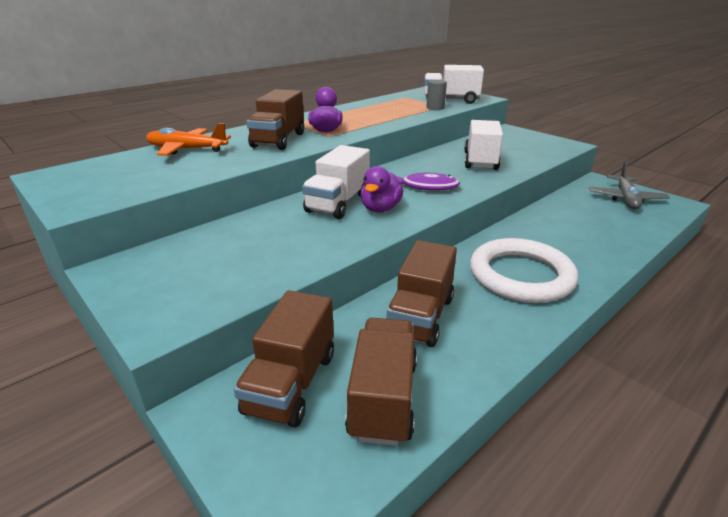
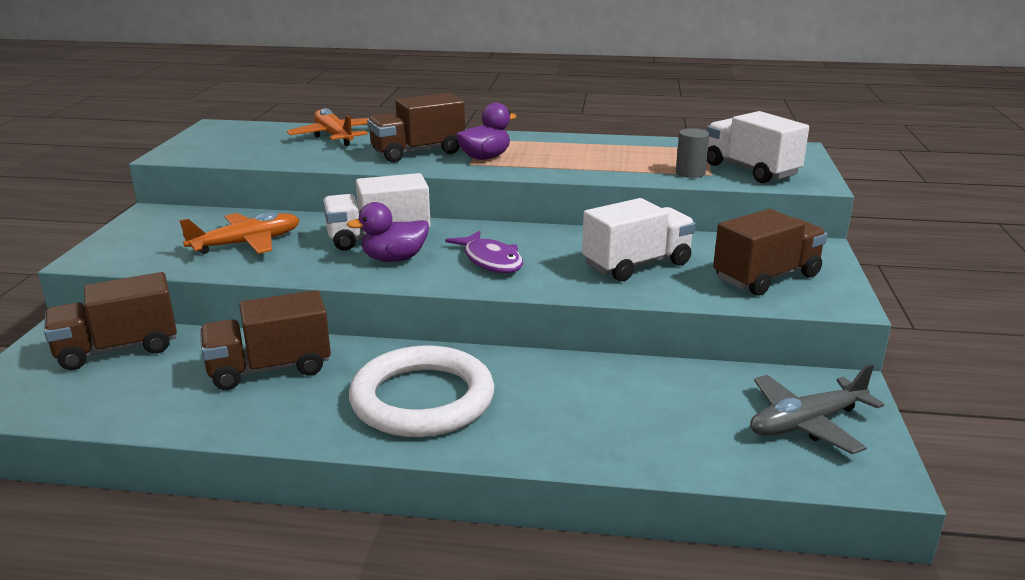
camera: 50 degrees right, 5 degrees down
brown truck [345,318,417,446] -> brown truck moved to [713,209,827,296]
none -> orange plane [179,212,299,254]

